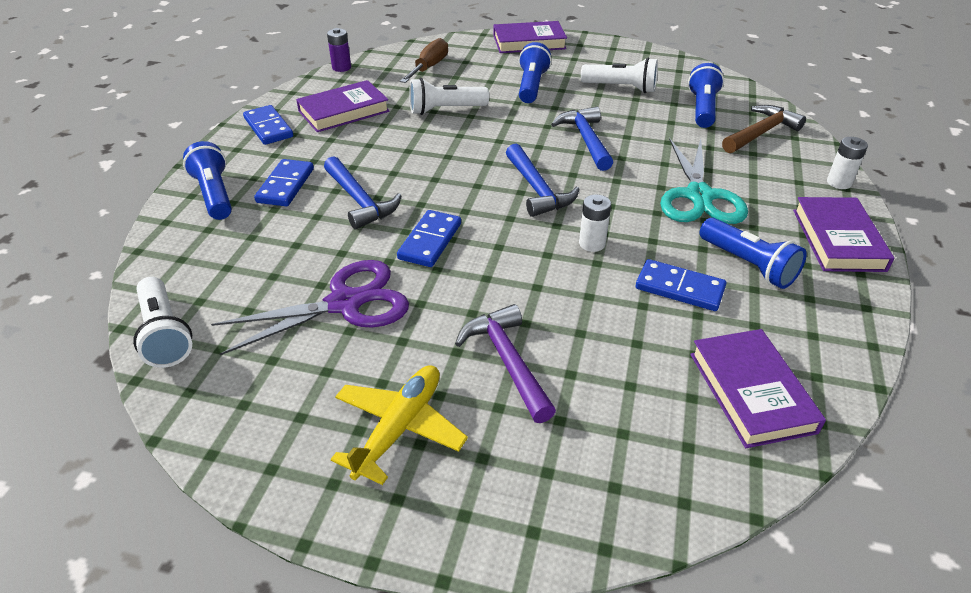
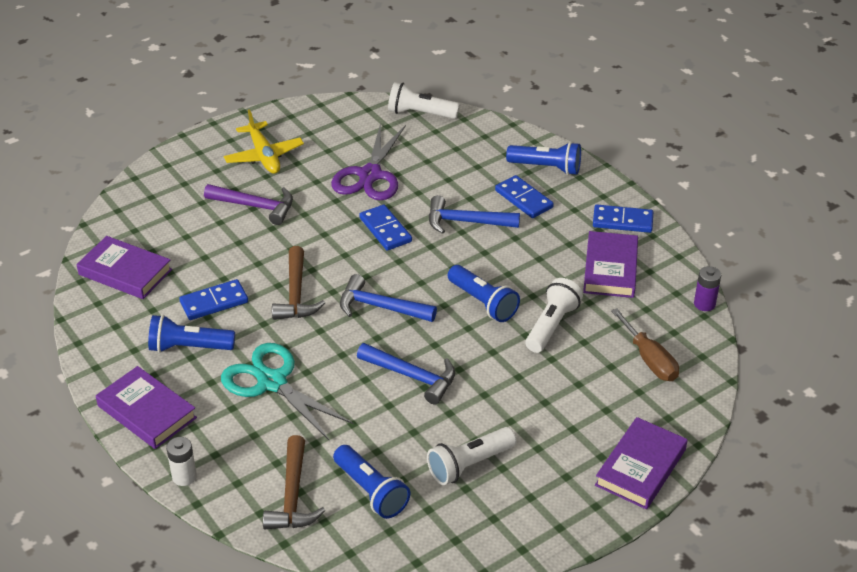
camera: 130 degrees right, 0 degrees up
blue flashlight [519,42,552,103] -> blue flashlight moved to [448,265,520,322]
white battery [579,195,611,252] -> brown hammer [272,246,325,320]

